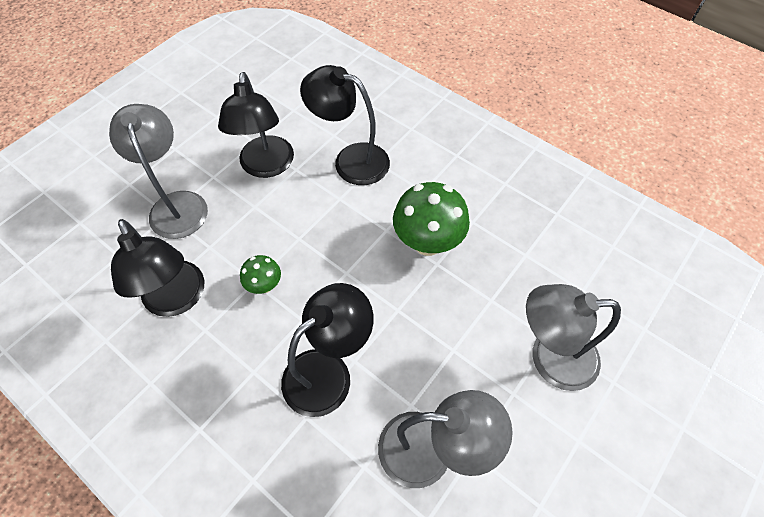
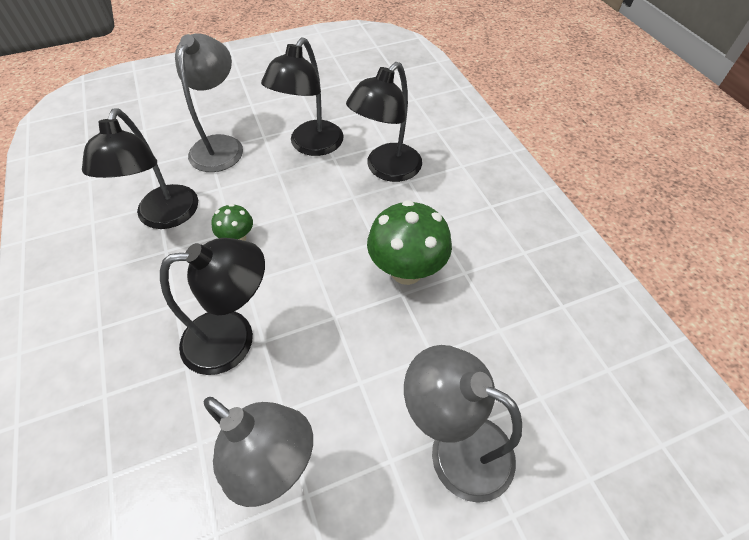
camera: 30 degrees right, 5 degrees down
black lamp [300,65,390,185] -> black lamp turned 105 degrees counterclockwise [346,62,422,182]

